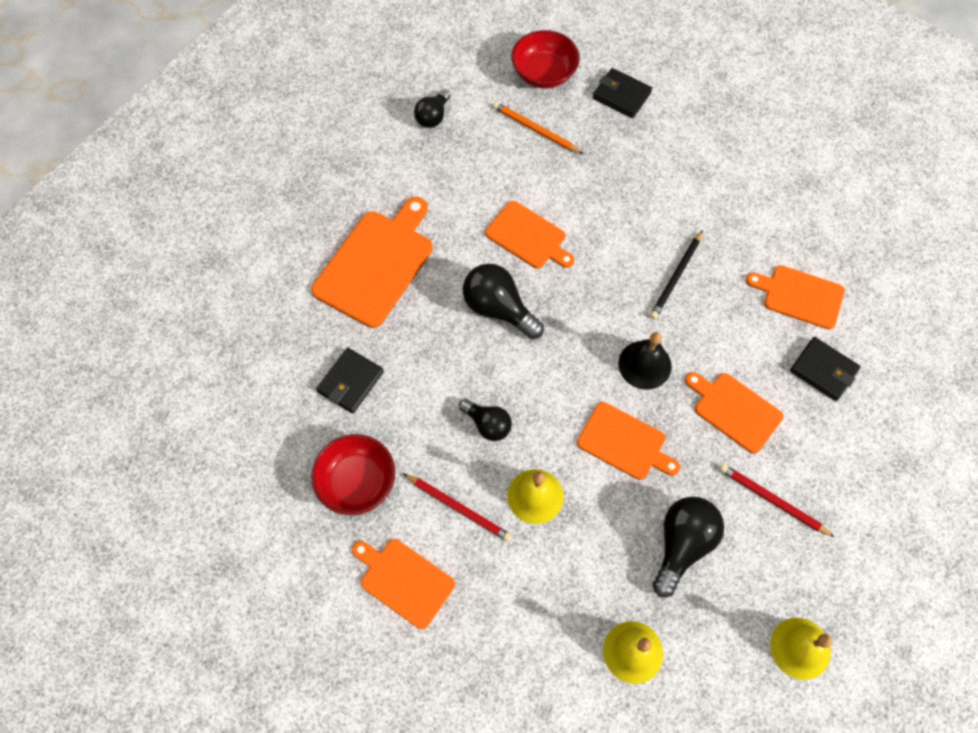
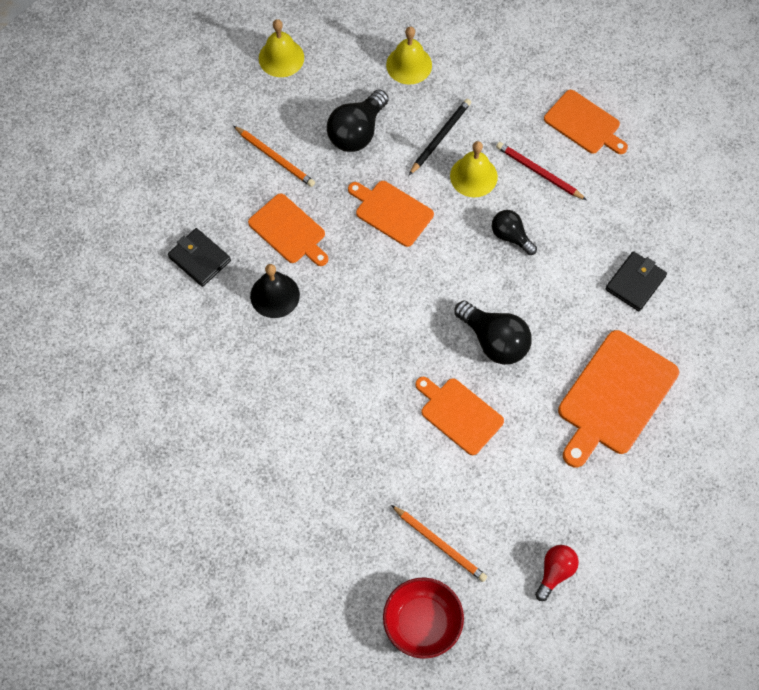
camera: 175 degrees left, 0 degrees up
red bowl [311,434,395,515] -> none
black light bulb [414,89,451,128] -> red light bulb [535,545,579,601]
black wallet [593,68,652,118] -> none
black bell [618,332,672,390] -> black bell moved to [250,264,300,318]
black pencil [650,230,703,319] -> black pencil moved to [409,99,471,175]
red pencil [719,464,835,537] -> orange pencil [233,126,315,187]
orange cutting board [746,265,845,330] -> none

